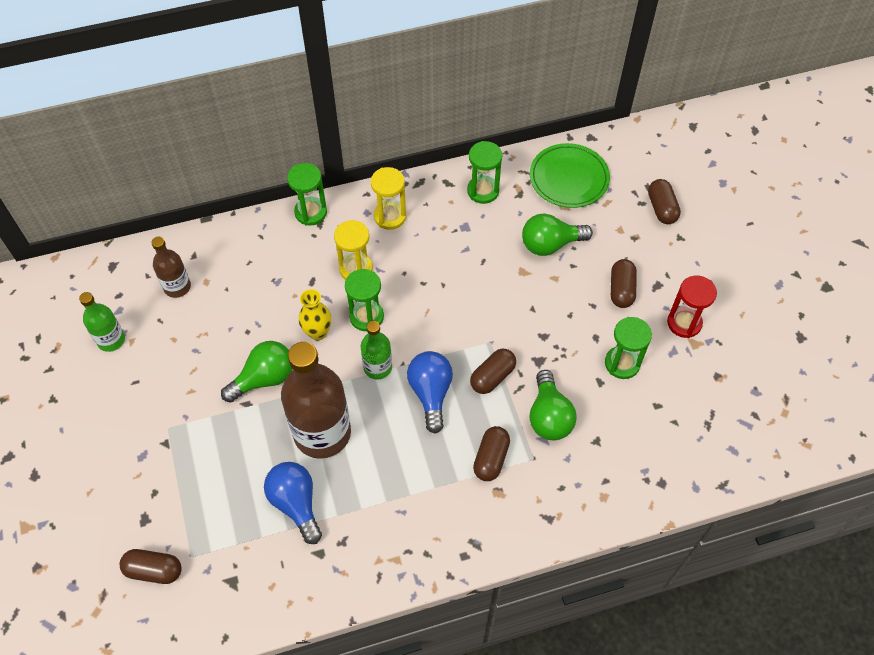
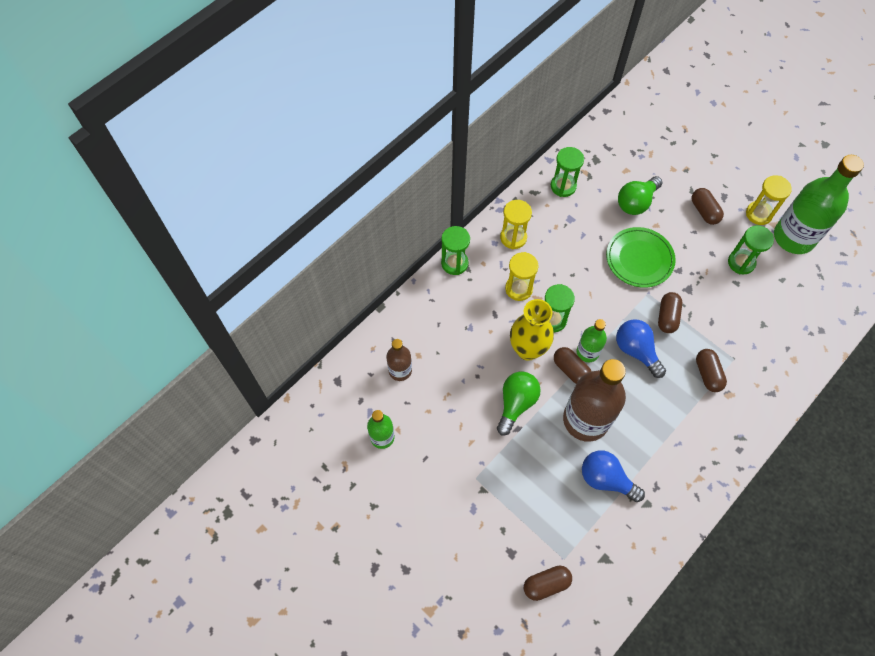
camera: 30 degrees left, 5 degrees up
yellow vase [299,289,331,340] -> yellow vase [510,299,554,361], size x1.59
green plate [530,143,610,208] -> green plate moved to [606,227,676,288]
green light bulb [530,370,577,440] -> none
brown capsule [648,179,681,224] -> brown capsule moved to [554,347,592,384]
red hourglass [667,276,717,338] -> yellow hourglass [746,175,792,225]
none -> green bottle [774,155,864,254]

